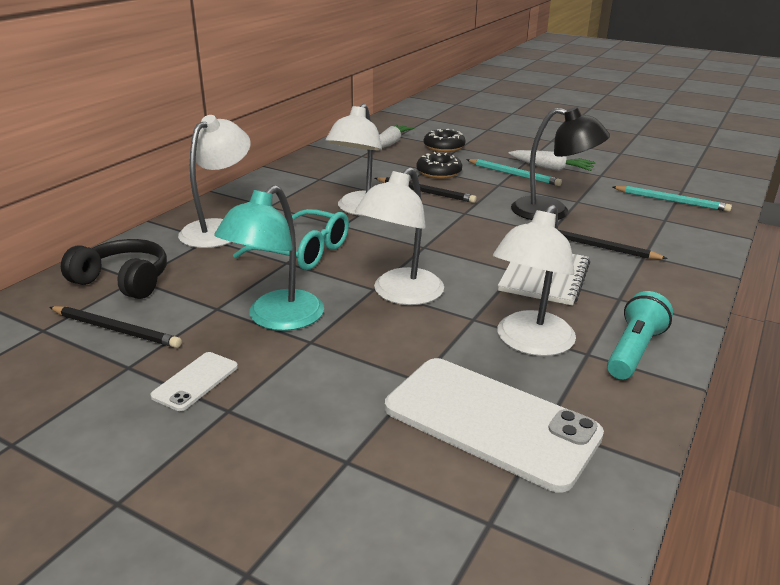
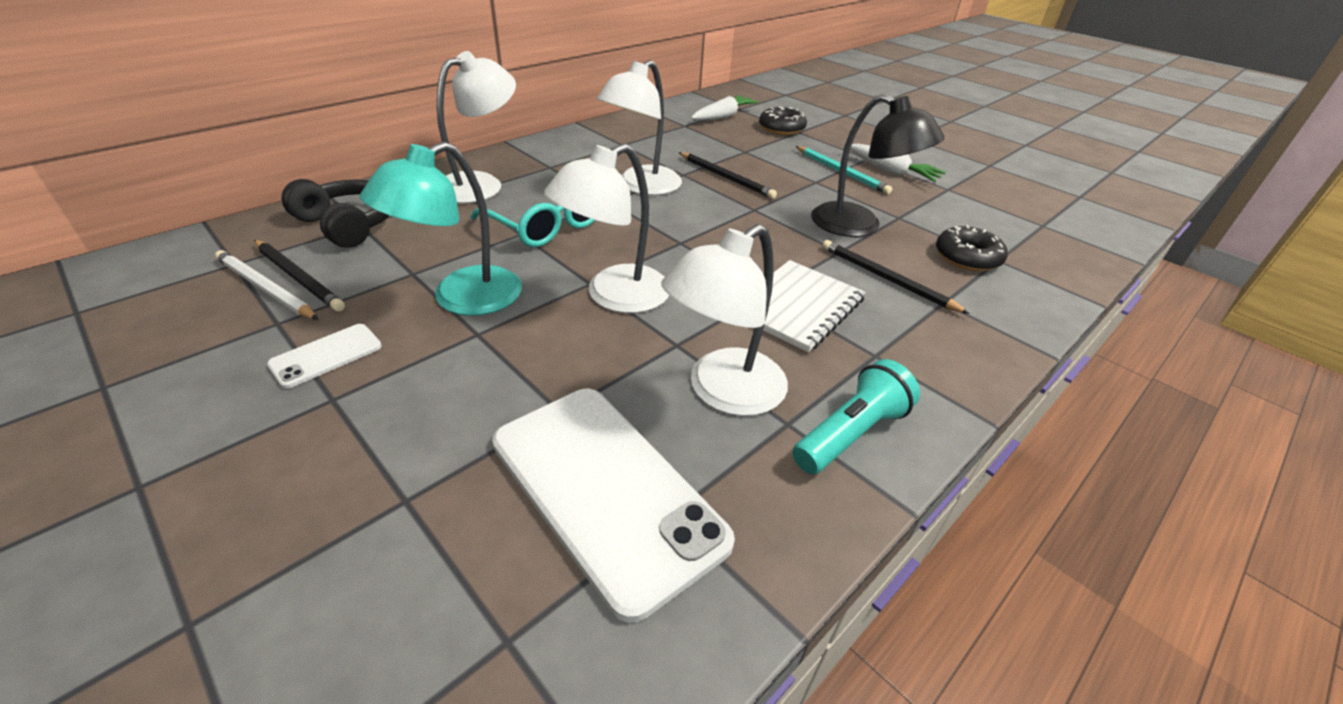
camera: 15 degrees right, 10 degrees up
black donut [416,152,462,179] -> black donut moved to [936,225,1008,271]
turquoise pencil [613,186,732,212] -> none
none -> white pencil [215,250,319,320]

